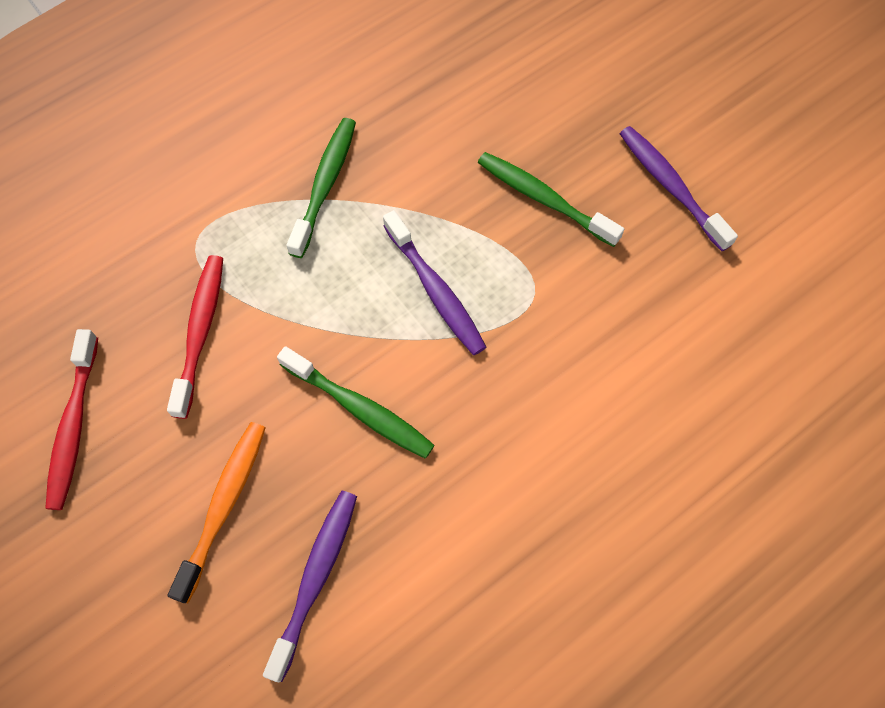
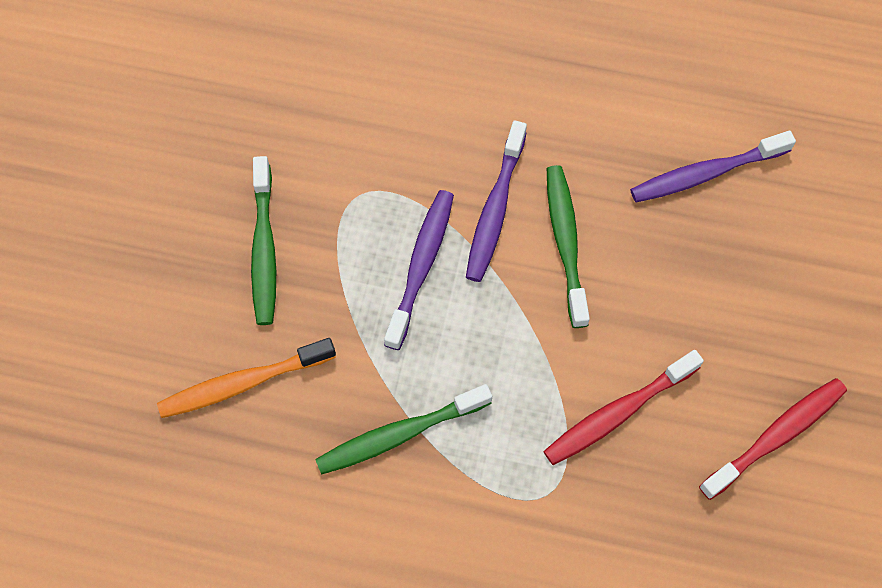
camera: 130 degrees left, 0 degrees up
orange toothbrush [167,422,265,603] -> orange toothbrush moved to [157,338,336,418]
purple toothbrush [620,126,738,251] -> purple toothbrush moved to [466,120,527,282]

